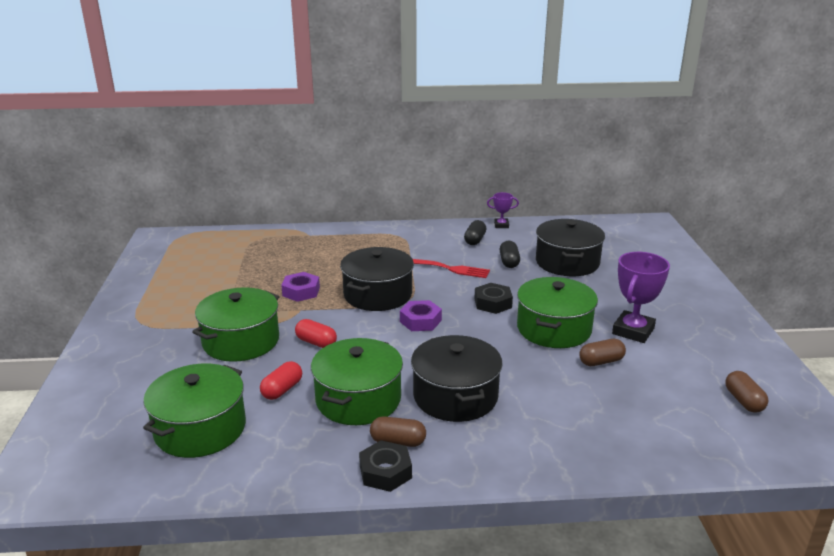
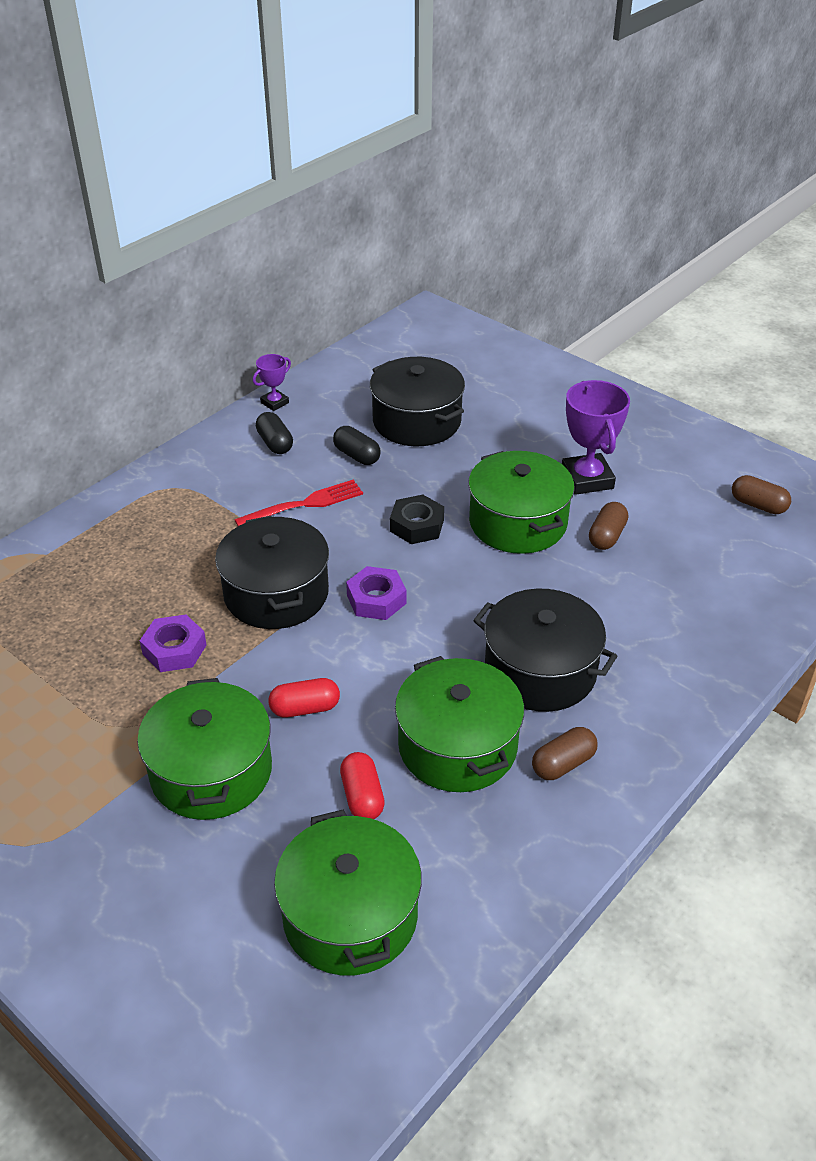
camera: 45 degrees left, 15 degrees up
black nut [359,440,412,492] -> none

